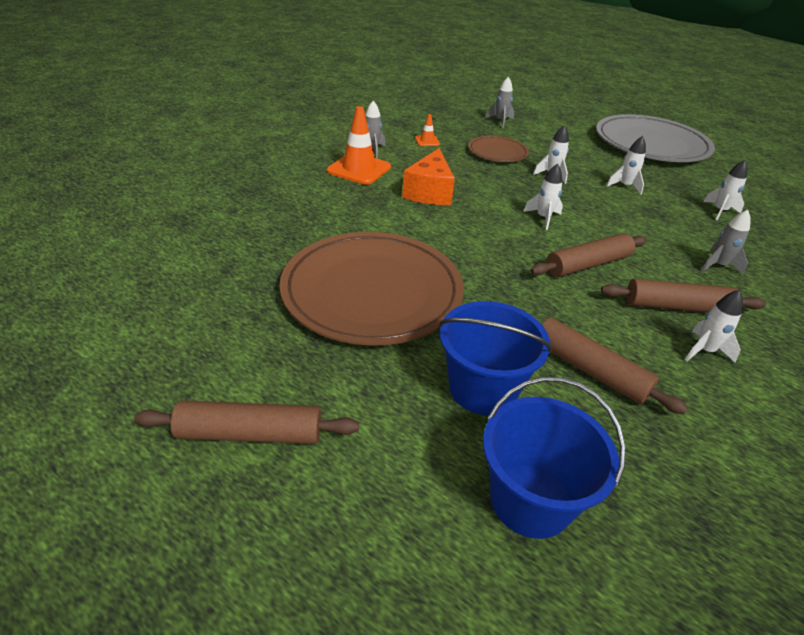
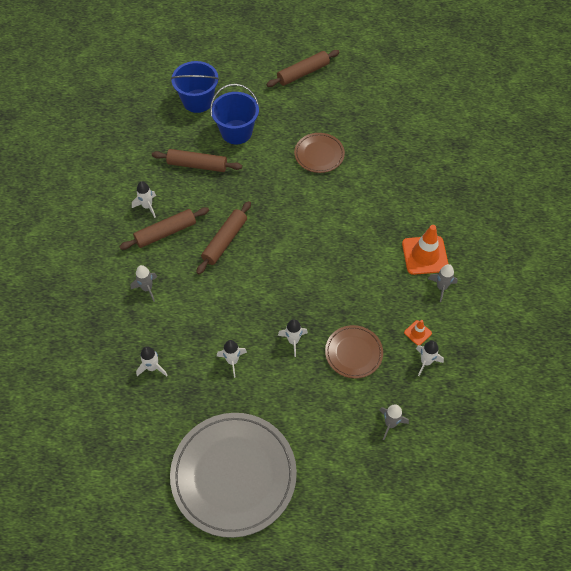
camera: 150 degrees right, 20 degrees up
brown plate [279,232,464,346] -> brown plate [294,133,345,173], size x0.50
orange cheese [402,148,455,205] -> none
white rocket [523,164,563,230] -> white rocket moved to [416,341,444,376]

